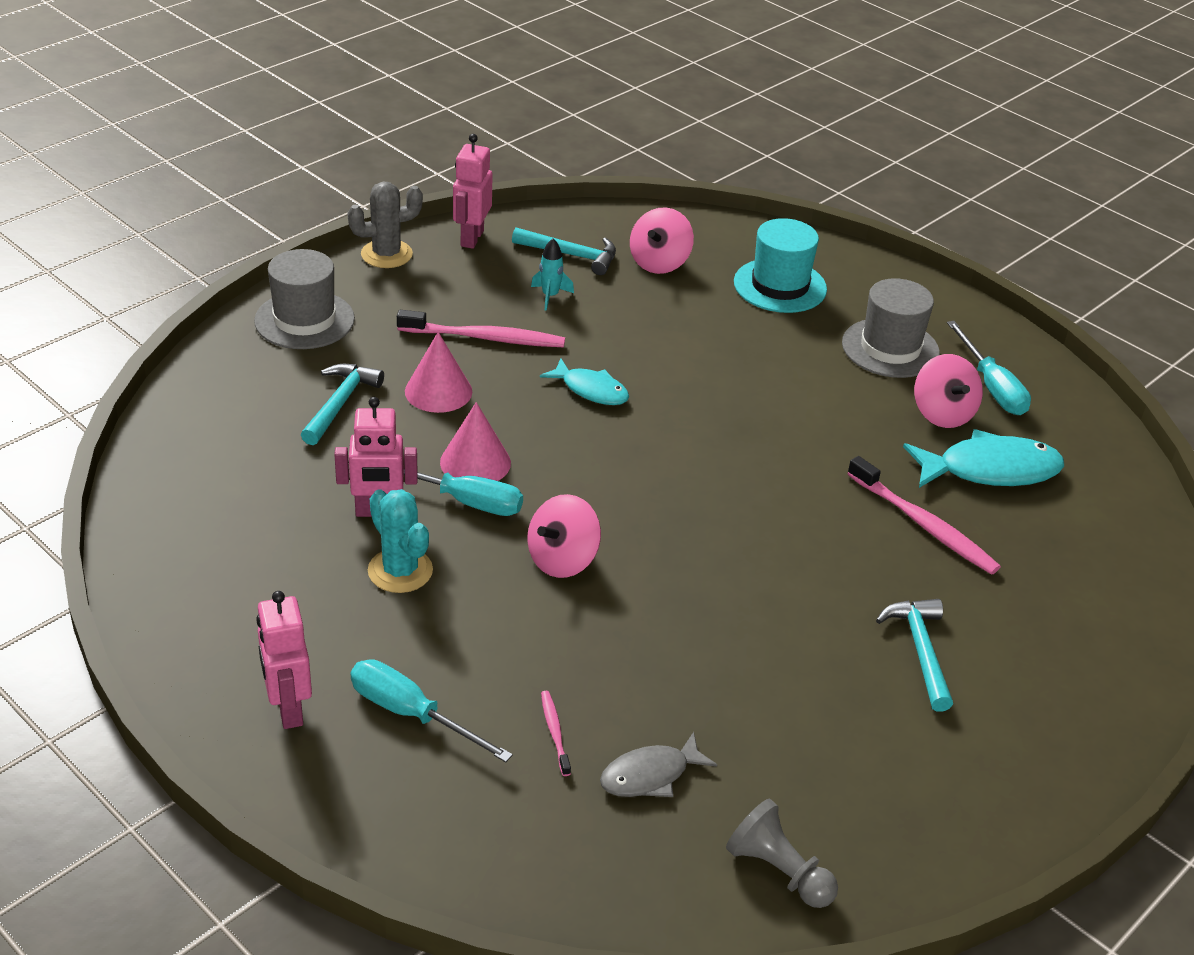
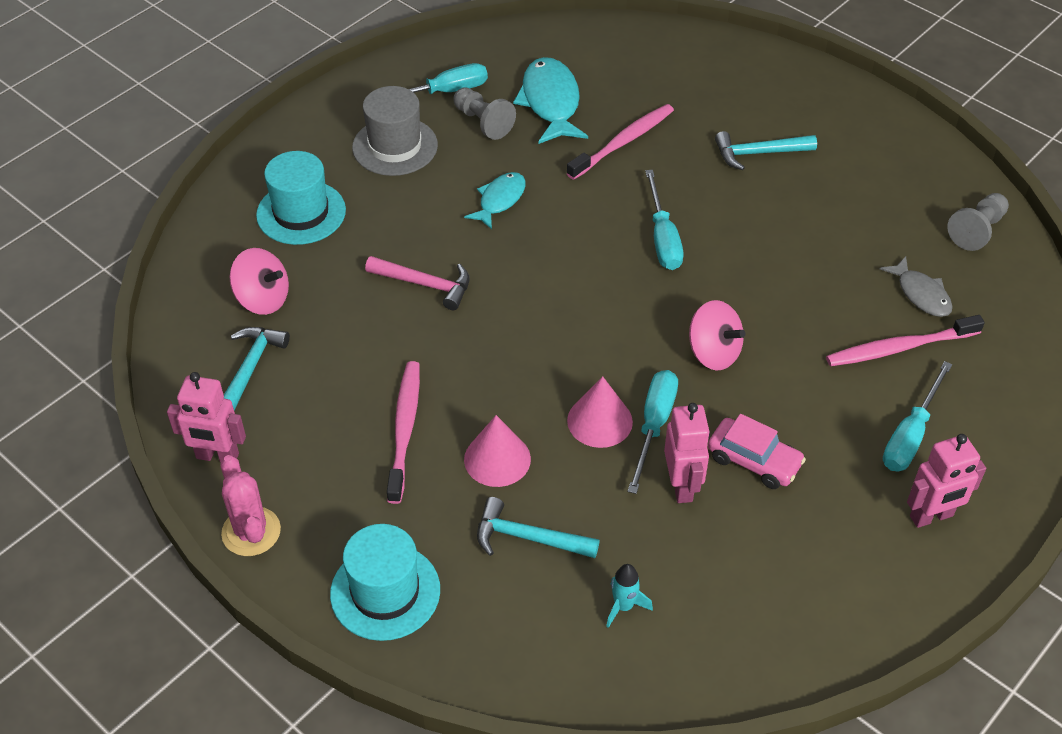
camera: 90 degrees left, 10 degrees up
grey hat [254,249,355,349] -> turquoise hat [330,524,440,641]
grey cactus [348,182,423,268] -> pink cactus [221,455,281,556]
turquoise cactus [368,489,433,593] -> pink car [708,414,806,489]
turquoise rocket [531,239,574,311] -> turquoise rocket moved to [606,564,653,628]
turquoise fish [540,358,629,405] -> turquoise fish moved to [464,172,526,230]
pink toothbrush [541,691,571,776] -> pink toothbrush [826,315,985,366], size x2.03
pink spinning top [914,354,983,428] -> grey pawn [454,87,516,140]
none -> pink hammer [365,256,470,310]
none -> turquoise screwdriver [645,170,684,270]

